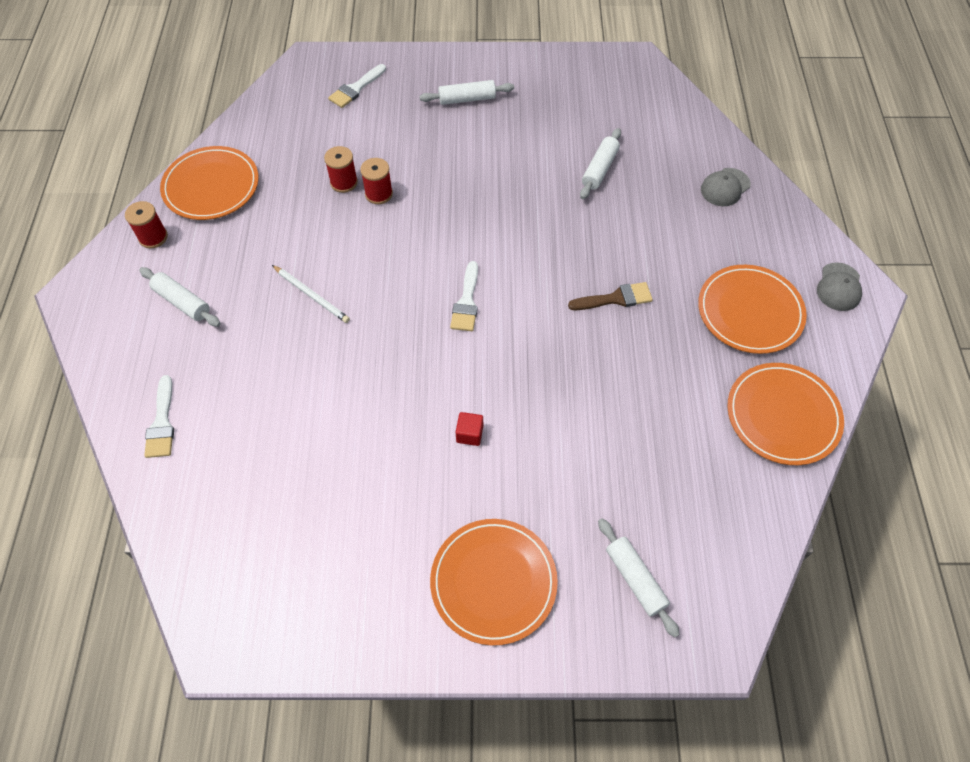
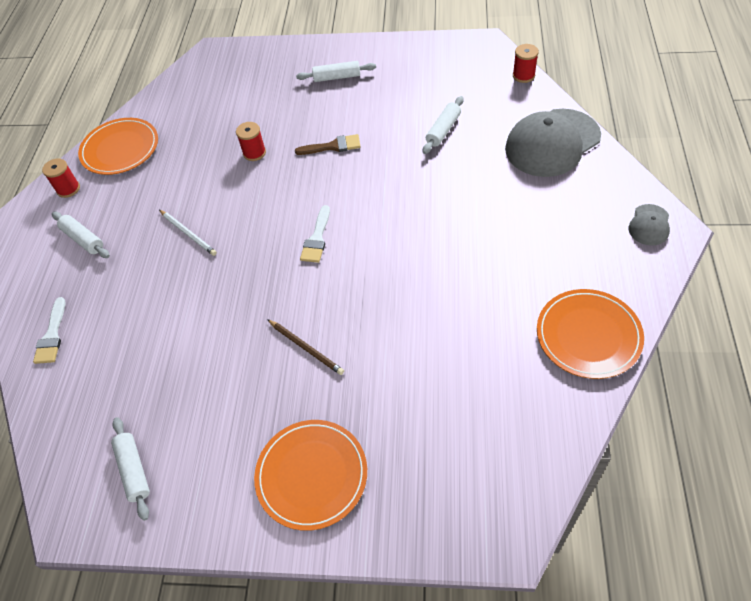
camera: 10 degrees right, 5 degrees down
red spool [324,146,358,193] -> red spool moved to [513,44,539,83]
white brush [328,64,386,108] -> none
red cube [456,412,483,446] -> brown pencil [267,319,344,375]
brown brush [568,282,653,310] -> brown brush moved to [295,134,361,155]
white rolling pin [598,518,680,637] -> white rolling pin moved to [111,417,150,521]
orange plate [698,265,807,354] -> none
grey cap [701,168,751,206] -> grey cap [505,109,601,177], size x2.14

